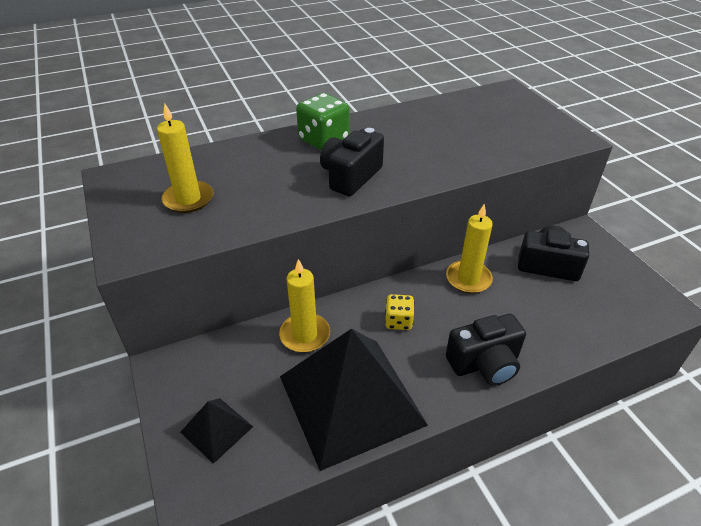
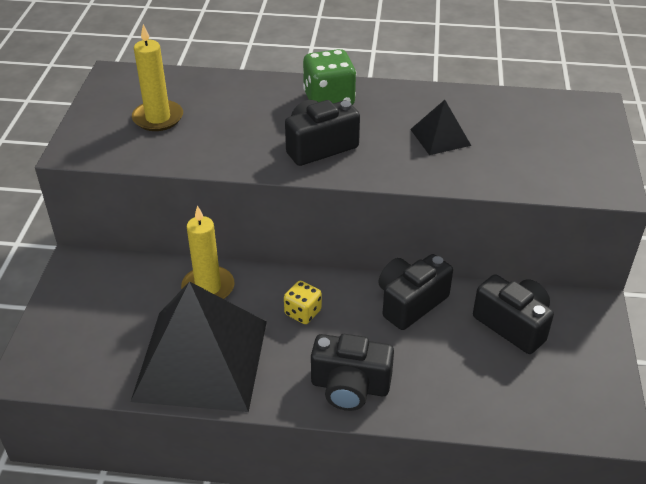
camera: 30 degrees right, 0 degrees up
black pyramid [180,398,253,464] -> black pyramid moved to [410,100,471,155]
yellow candle [446,204,493,294] -> black camera [378,254,453,330]

